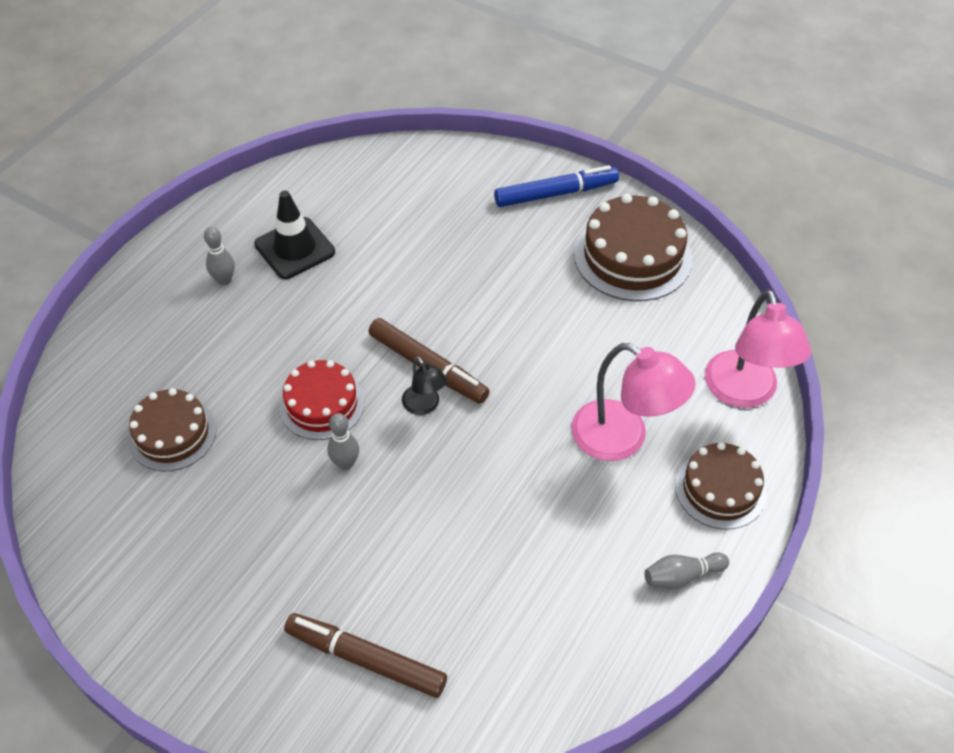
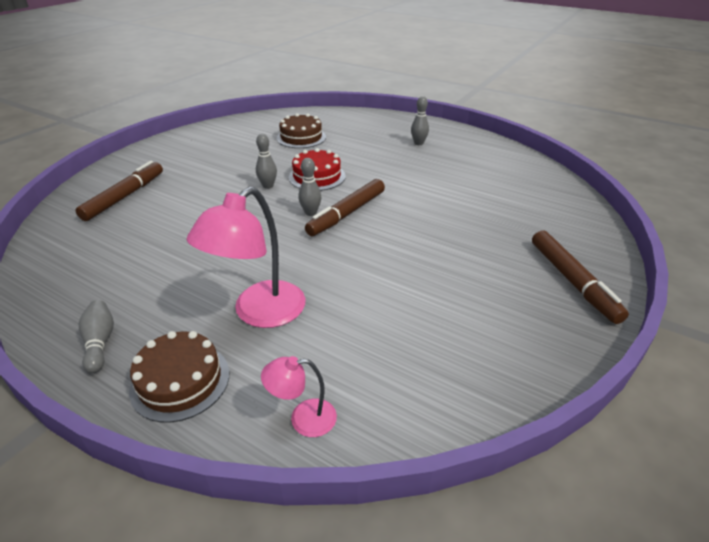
camera: 90 degrees right, 15 degrees down
black traffic cone [254,191,335,279] -> none
black lamp [402,356,447,415] -> grey bowling pin [298,158,321,216]
blue marker [494,165,619,207] -> brown marker [532,230,629,324]
brown cake [574,194,692,301] -> none
pink lamp [705,289,811,408] -> pink lamp [261,356,337,437], size x0.52

